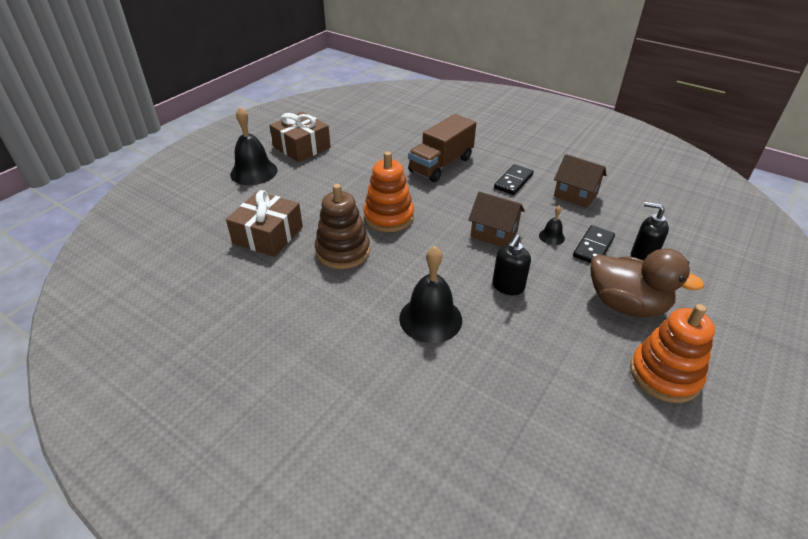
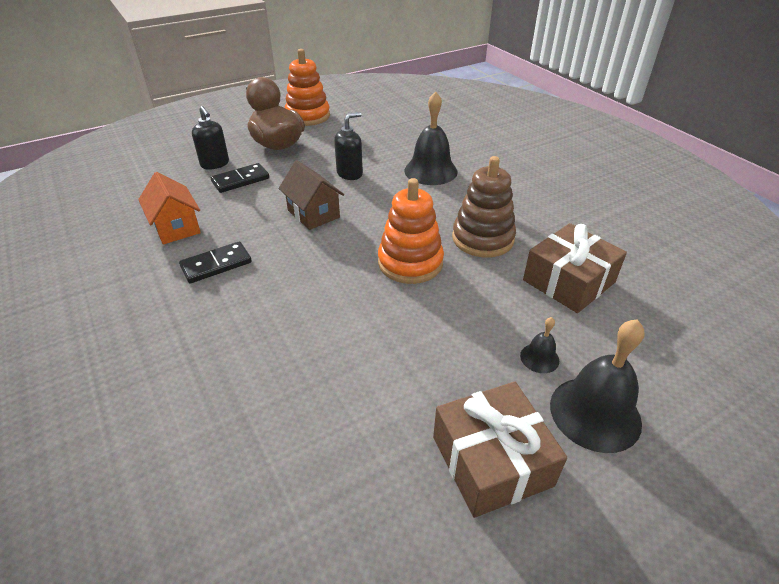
camera: 155 degrees left, 0 degrees up
brown truck [408,114,476,182] -> none
black bell [539,205,565,245] -> black bell moved to [520,317,559,373]
brown house [554,154,607,208] -> orange house [138,172,201,244]

